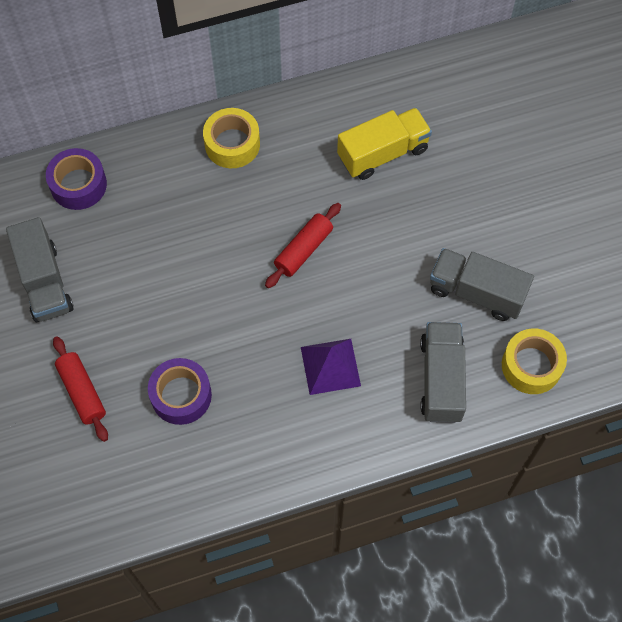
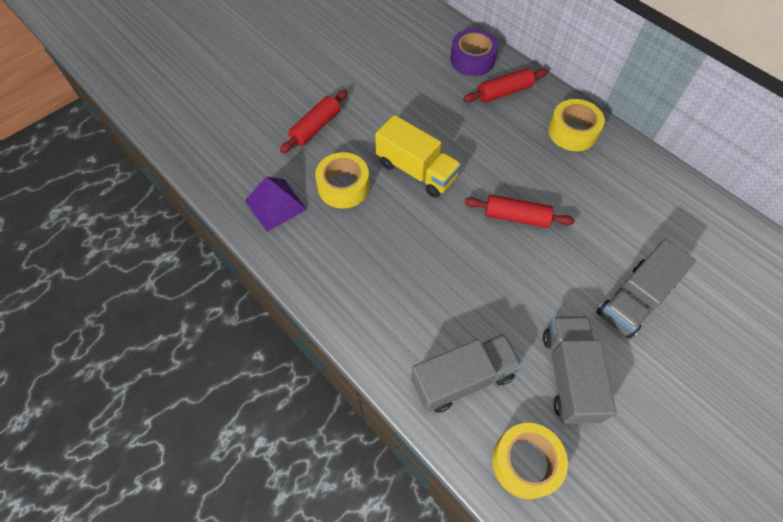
camera: 65 degrees right, 5 degrees down
grey truck [6,217,74,322] -> grey truck moved to [596,239,696,339]
purple tape [148,358,212,425] -> yellow tape [315,152,370,209]
purple pyramid [301,339,361,395] -> purple pyramid moved to [245,176,307,232]
yellow truck [337,108,432,180] -> yellow truck moved to [375,115,461,198]
none -> red rolling pin [463,68,548,103]

